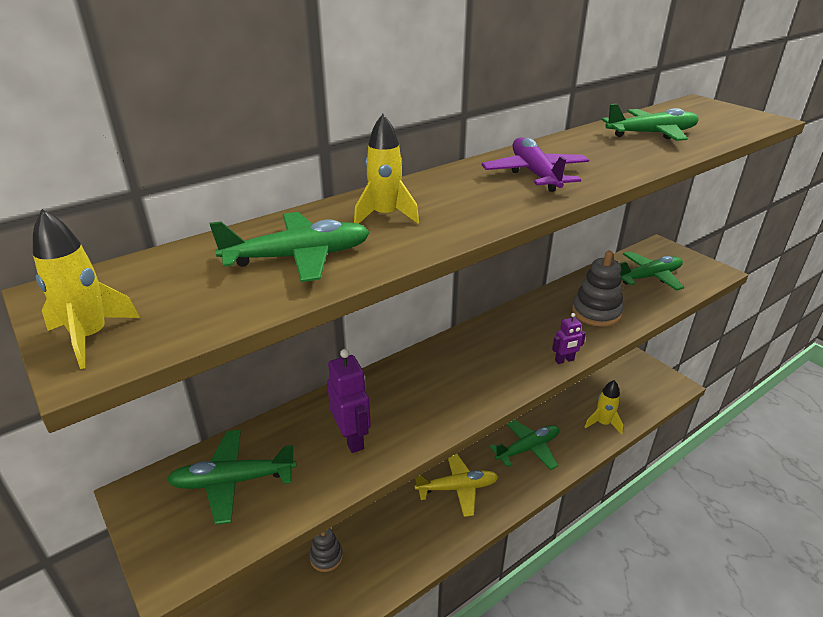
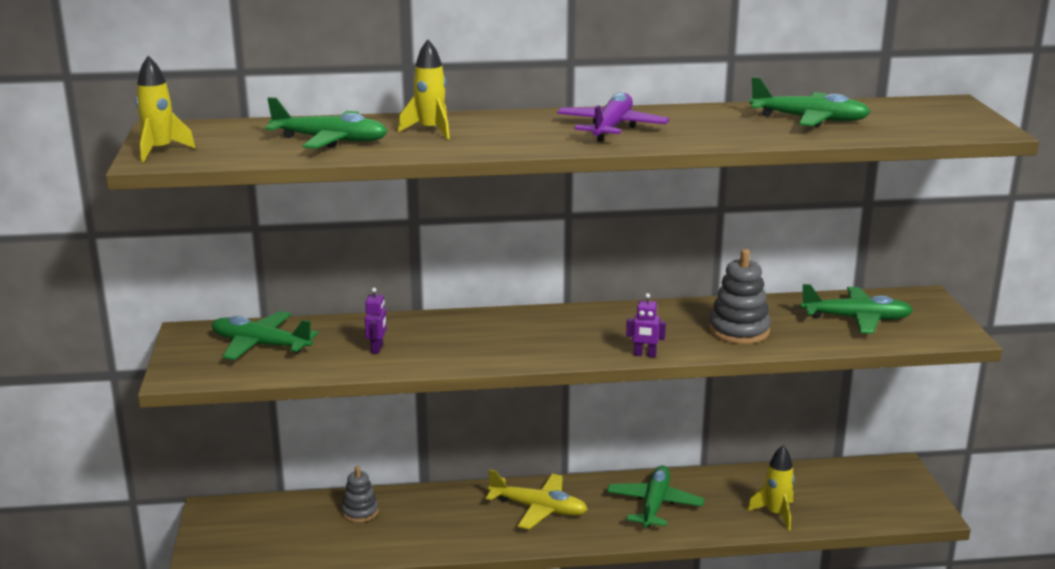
camera: 30 degrees right, 10 degrees down
purple robot [327,349,371,453] -> purple robot [365,288,387,354], size x0.59
green plane [489,420,559,470] -> green plane turned 75 degrees counterclockwise [607,465,705,528]

